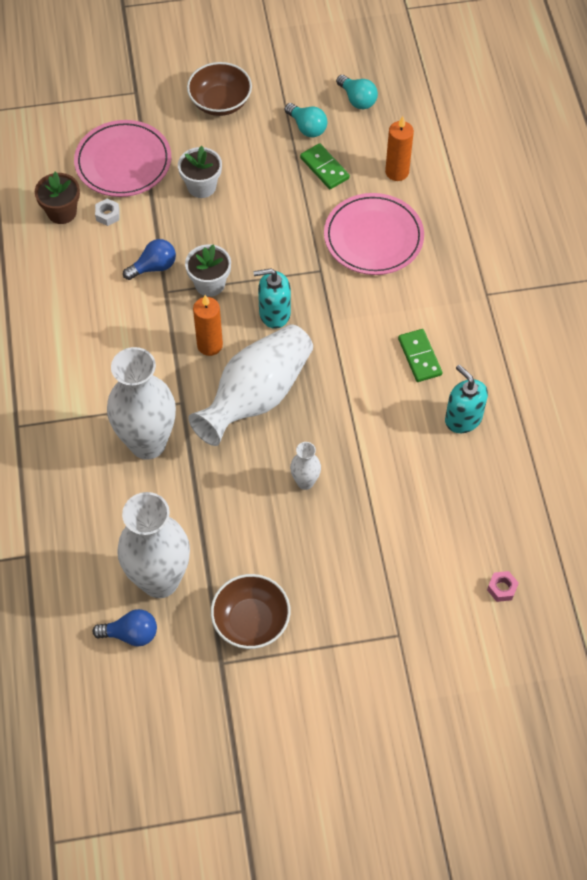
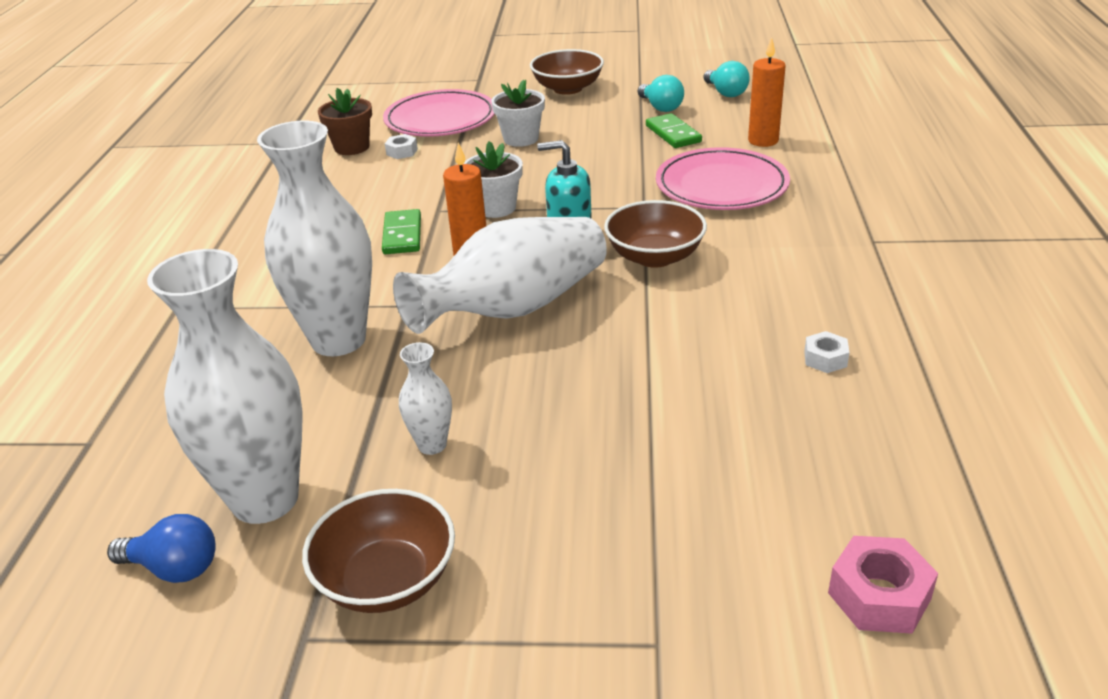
camera: 15 degrees right, 25 degrees down
blue light bulb [123,239,176,280] -> none
white vase [290,442,321,490] -> white vase moved to [399,342,452,455]
green domino [398,329,442,382] -> green domino moved to [382,209,421,254]
turquoise soap dispenser [445,365,488,433] -> white nut [804,331,850,373]
pink nut [487,571,519,602] -> pink nut [828,536,938,634], size x1.64
none -> brown bowl [604,200,707,268]

